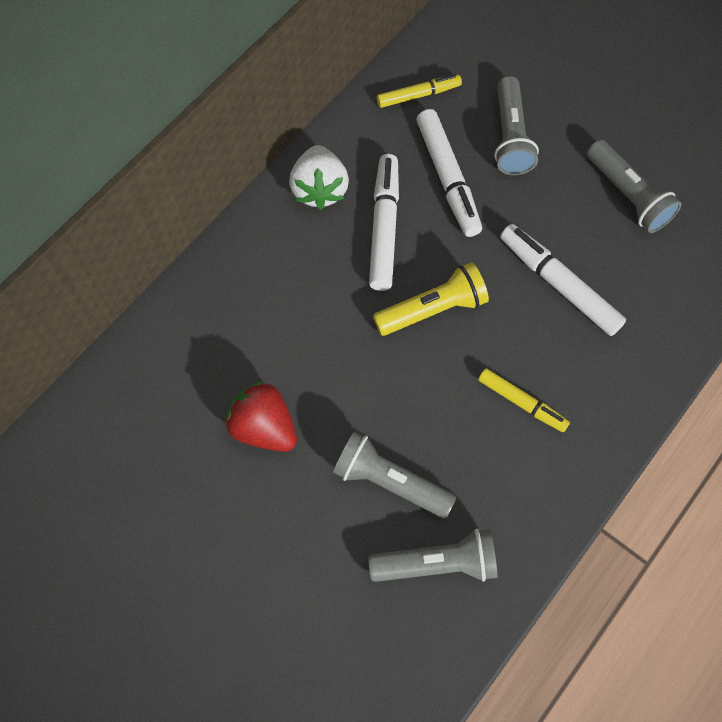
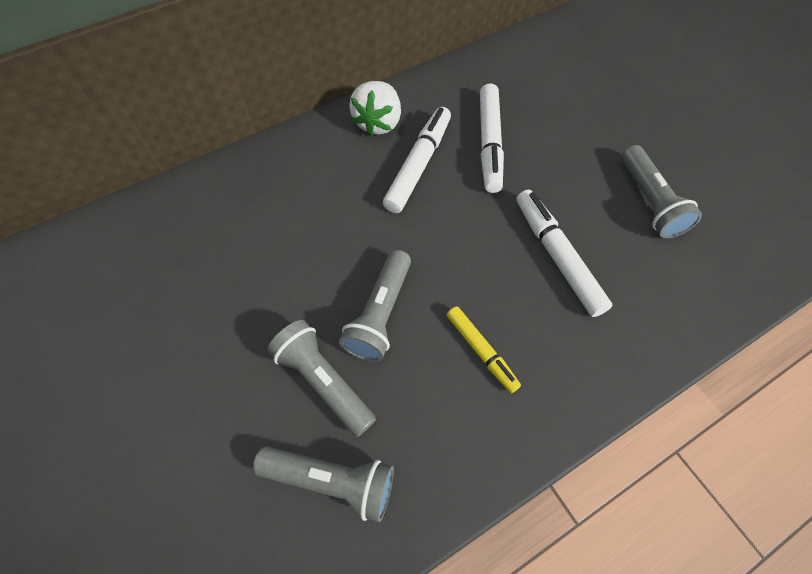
camera: 20 degrees right, 5 degrees down
red strawberry [225,381,297,452] -> none
yellow flashlight [373,262,489,336] -> none
yellow marker [377,74,462,108] -> none
grey flashlight [494,76,539,175] -> grey flashlight moved to [339,250,411,362]

